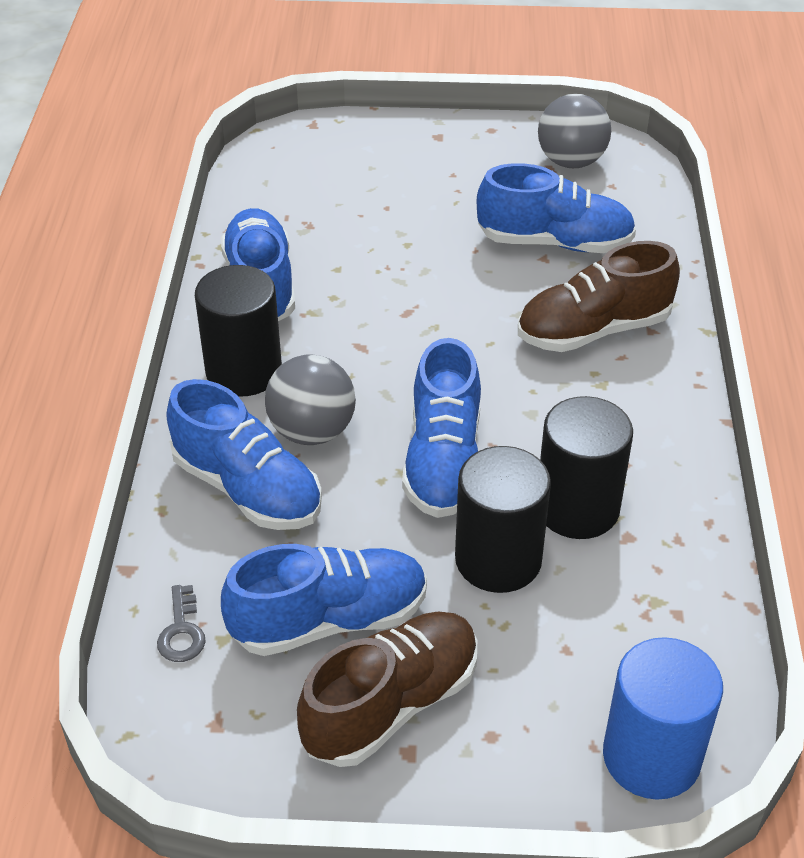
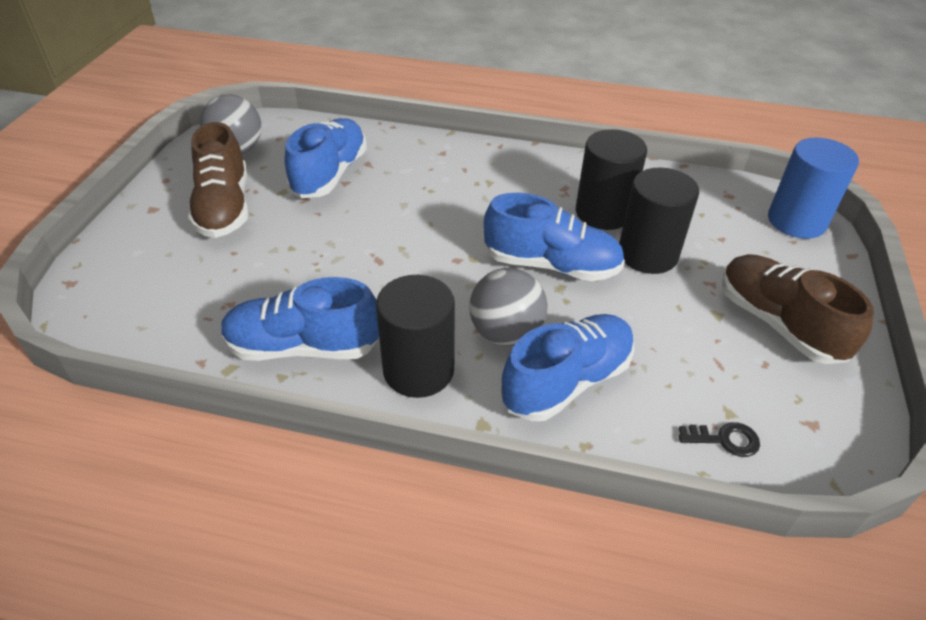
camera: 80 degrees left, 0 degrees up
grey key [157,585,206,662] -> black key [679,422,760,457]
blue shoe [221,544,427,656] -> none
brown shoe [518,241,680,352] -> brown shoe moved to [188,122,249,238]

